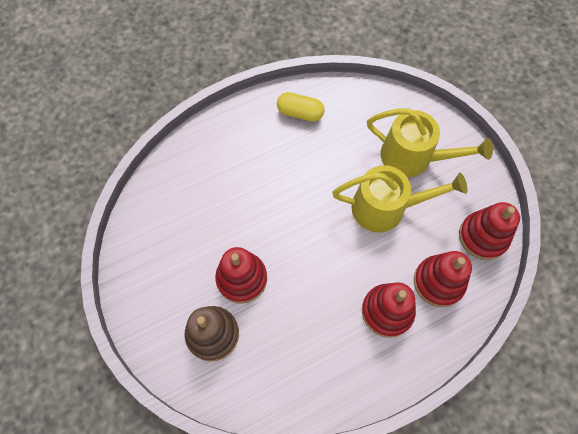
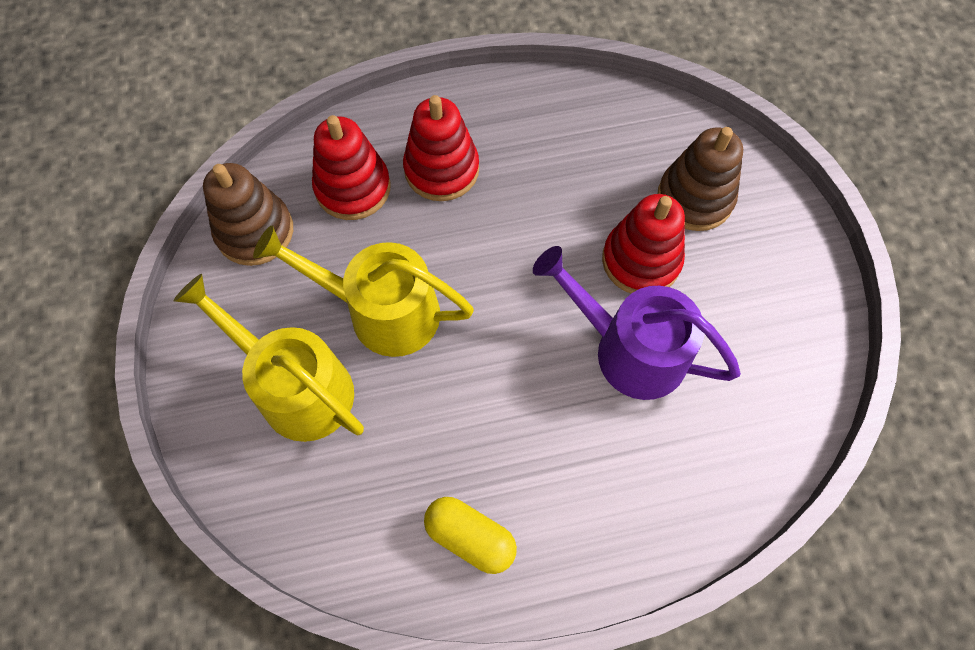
camera: 165 degrees left, 0 degrees up
red stacking toy [459,202,520,260] -> brown stacking toy [203,163,293,266]
none -> purple watering can [533,246,741,400]

